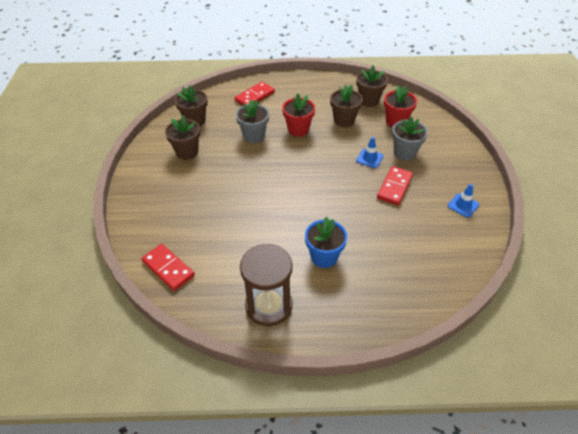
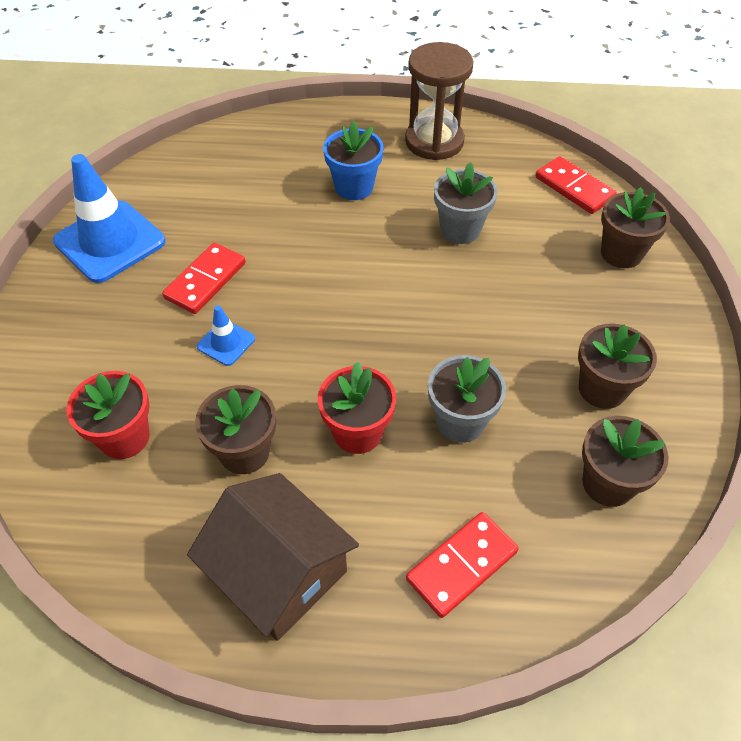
camera: 175 degrees left, 5 degrees up
brown flower pot [356,66,388,107] -> brown flower pot moved to [601,187,670,268]
grey flower pot [392,117,428,161] -> grey flower pot moved to [434,162,498,244]
blue traffic cone [448,184,479,218] -> blue traffic cone [53,154,166,283], size x2.13
none -> brown house [187,473,359,641]

